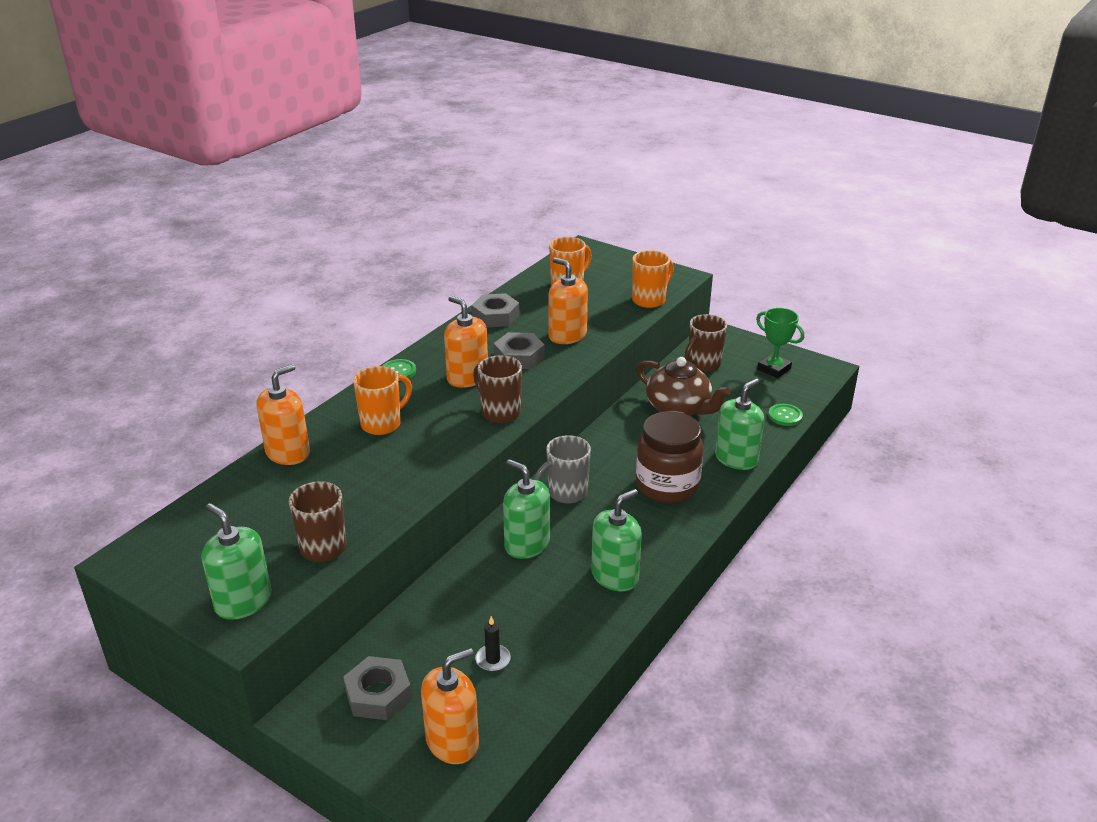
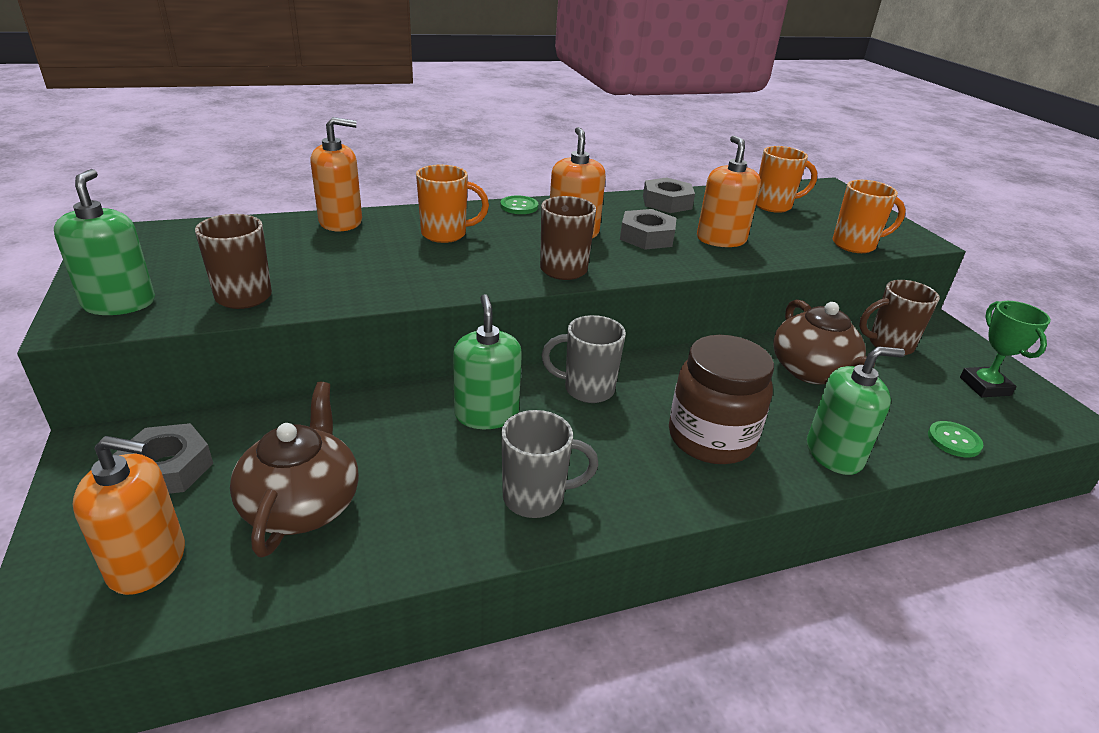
camera: 35 degrees right, 0 degrees up
black candle [475,616,511,672] -> brown teapot [230,382,359,557]
green soap dispenser [591,489,642,592] -> grey mug [501,410,599,518]

